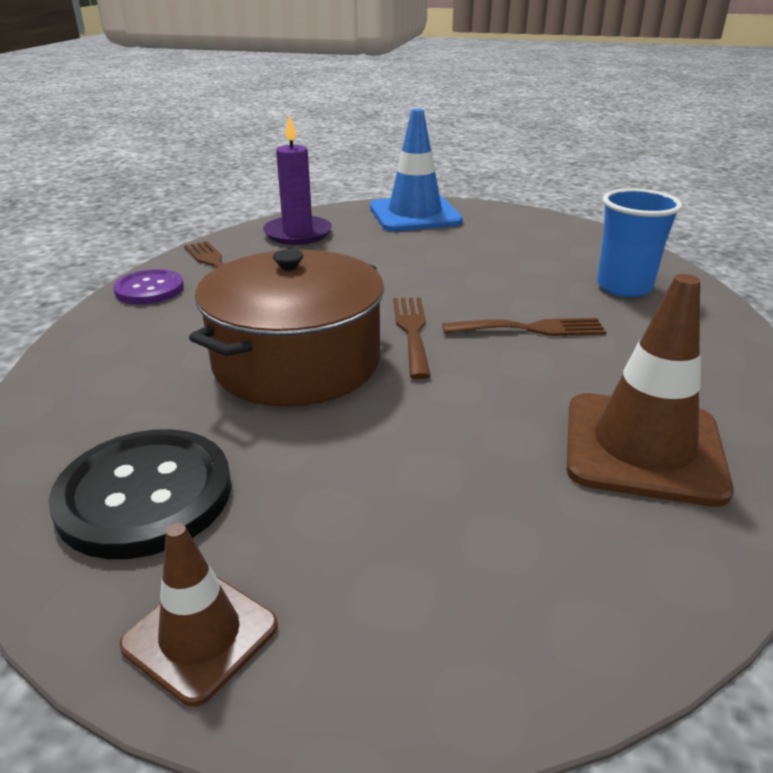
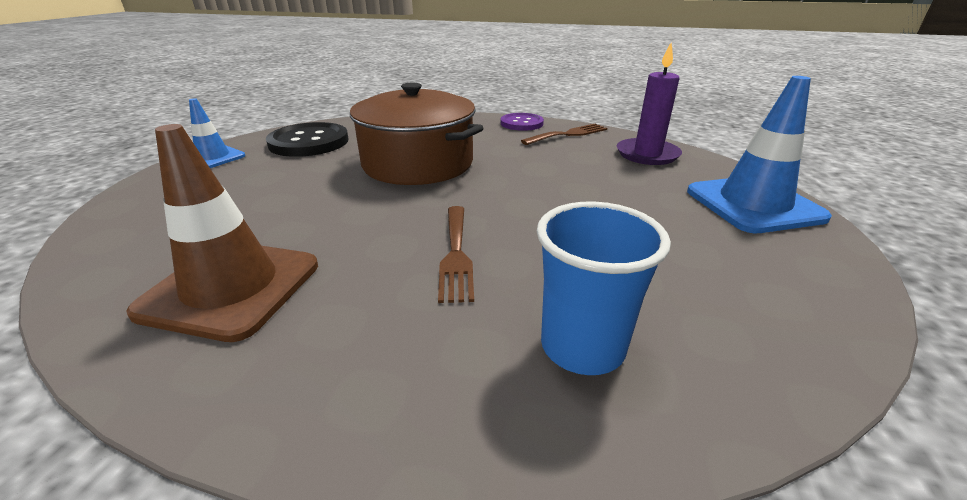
camera: 90 degrees right, 0 degrees up
brown traffic cone [119,523,278,707] -> blue traffic cone [189,98,245,168]
brown fork [393,297,431,379] -> none

